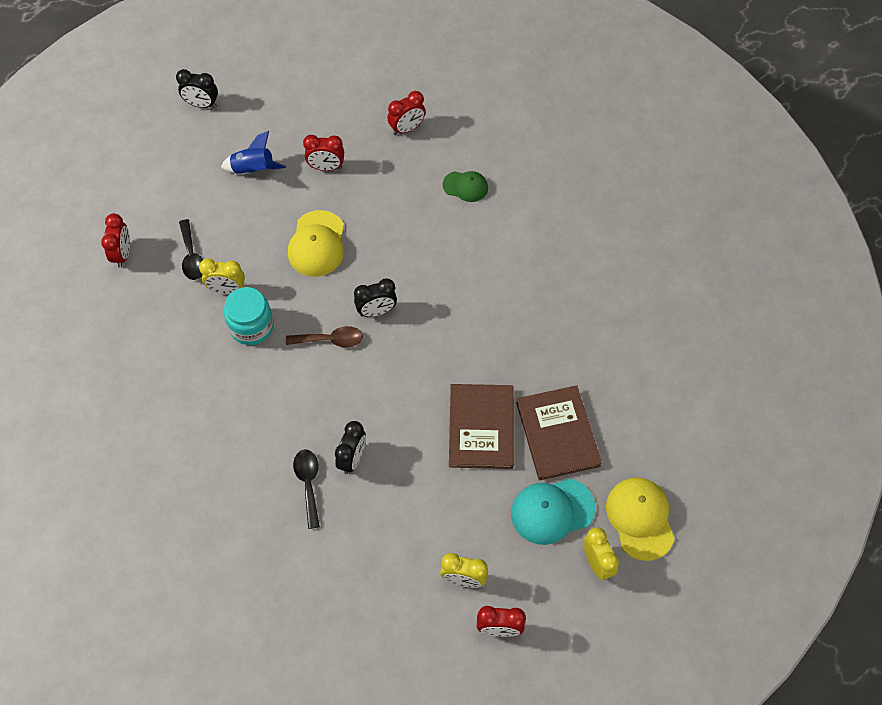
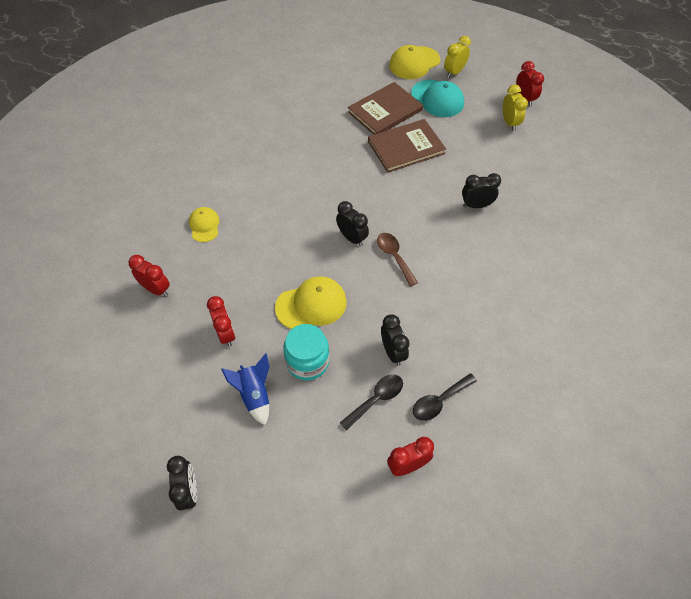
camera: 115 degrees left, 5 degrees down
yellow clock [199,259,245,294] -> black clock [381,314,409,366]
turquoise jar [224,287,274,345] -> turquoise jar moved to [283,324,329,380]
black spoon [293,450,320,529] -> black spoon moved to [413,373,477,421]
green cap [443,171,488,202] -> yellow cap [189,207,219,242]

